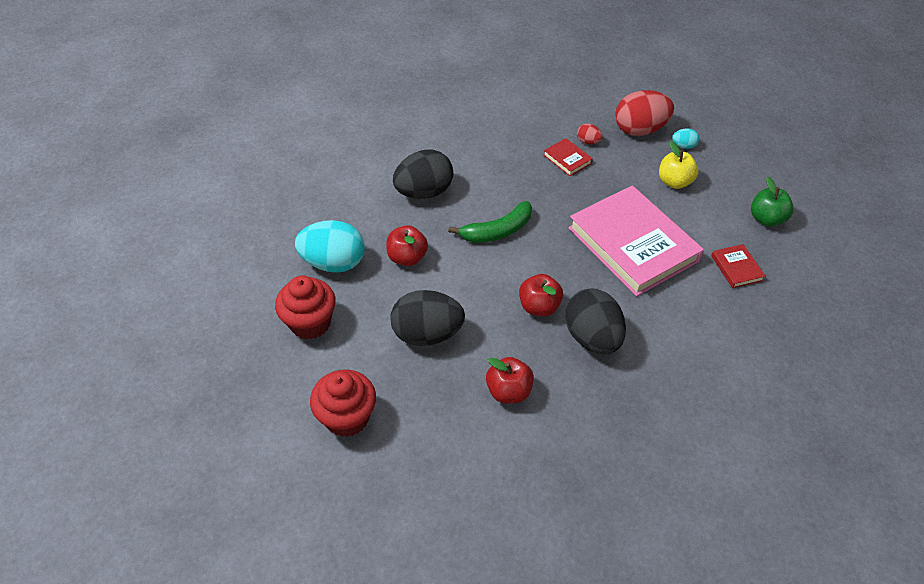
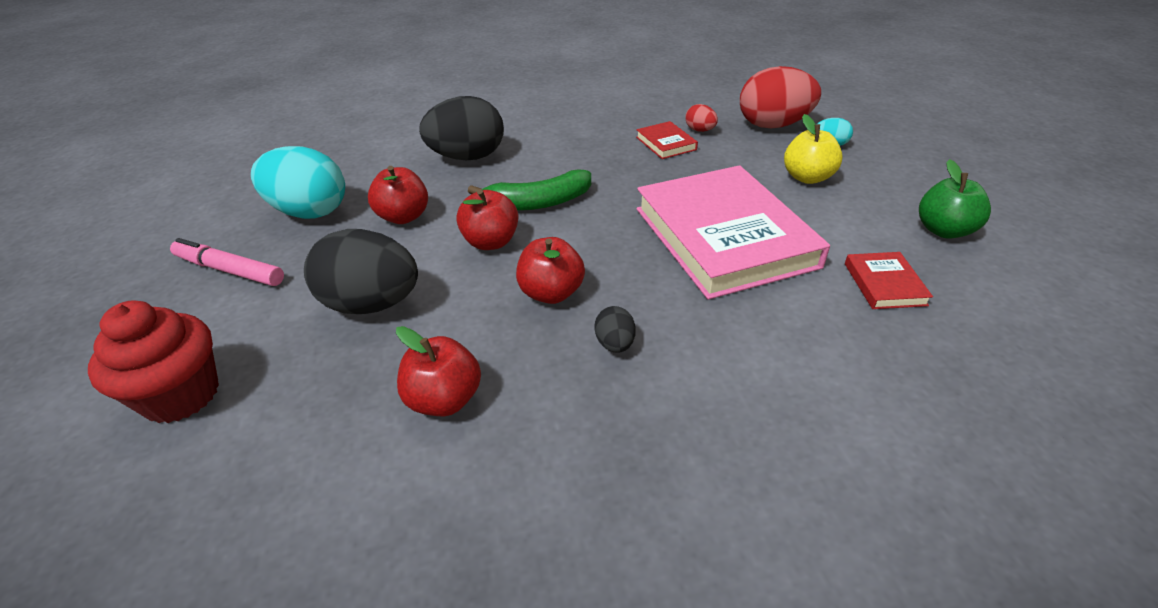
camera: 15 degrees right, 10 degrees down
red cupcake [275,275,336,340] -> pink marker [170,238,284,286]
black egg [565,289,626,354] -> black egg [595,306,636,353], size x0.45
none -> red apple [456,189,519,250]

